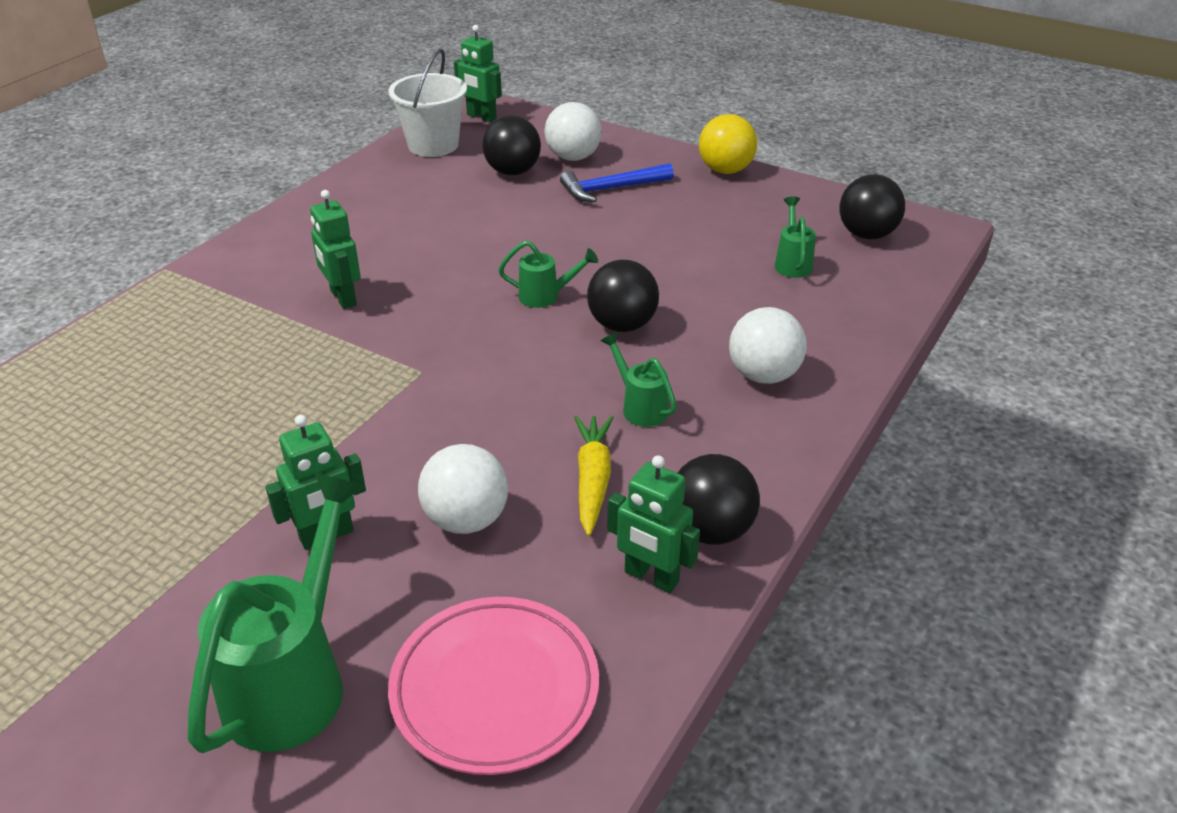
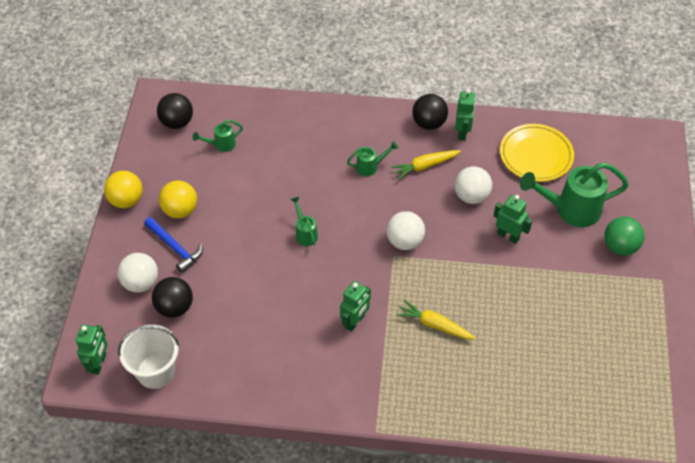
camera: 115 degrees left, 15 degrees up
pink plate [388,597,599,775] -> yellow plate [500,124,574,182]
black ball [587,260,659,332] -> none
green watering can [601,332,677,427] -> green watering can turned 135 degrees counterclockwise [347,141,398,176]
white ball [729,307,807,384] -> white ball moved to [386,211,425,250]
none -> yellow ball [159,180,197,218]
none -> yellow carrot [396,300,476,339]
none -> green ball [604,217,645,255]

